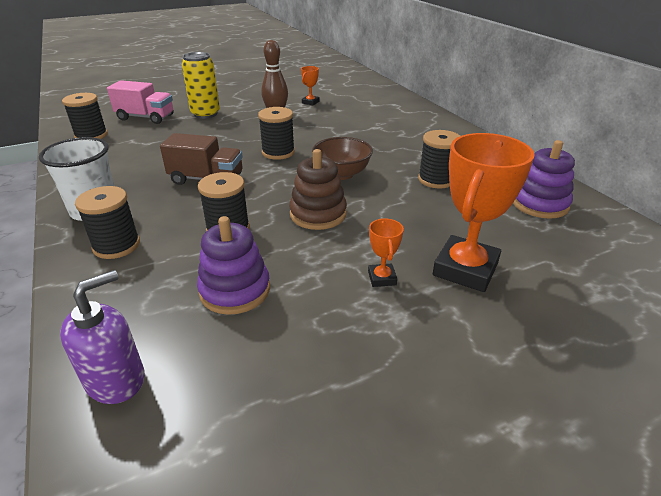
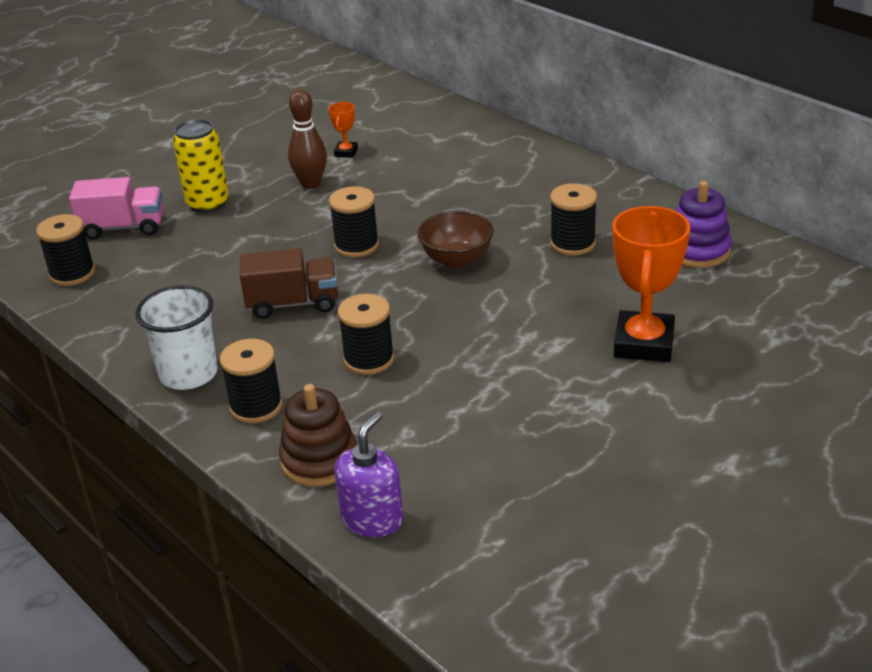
camera: 15 degrees left, 0 degrees up
purple stacking toy [197,216,270,315] -> none
brown stacking toy [289,149,347,230] -> brown stacking toy moved to [279,384,357,487]
orange trophy [368,219,404,287] -> none

